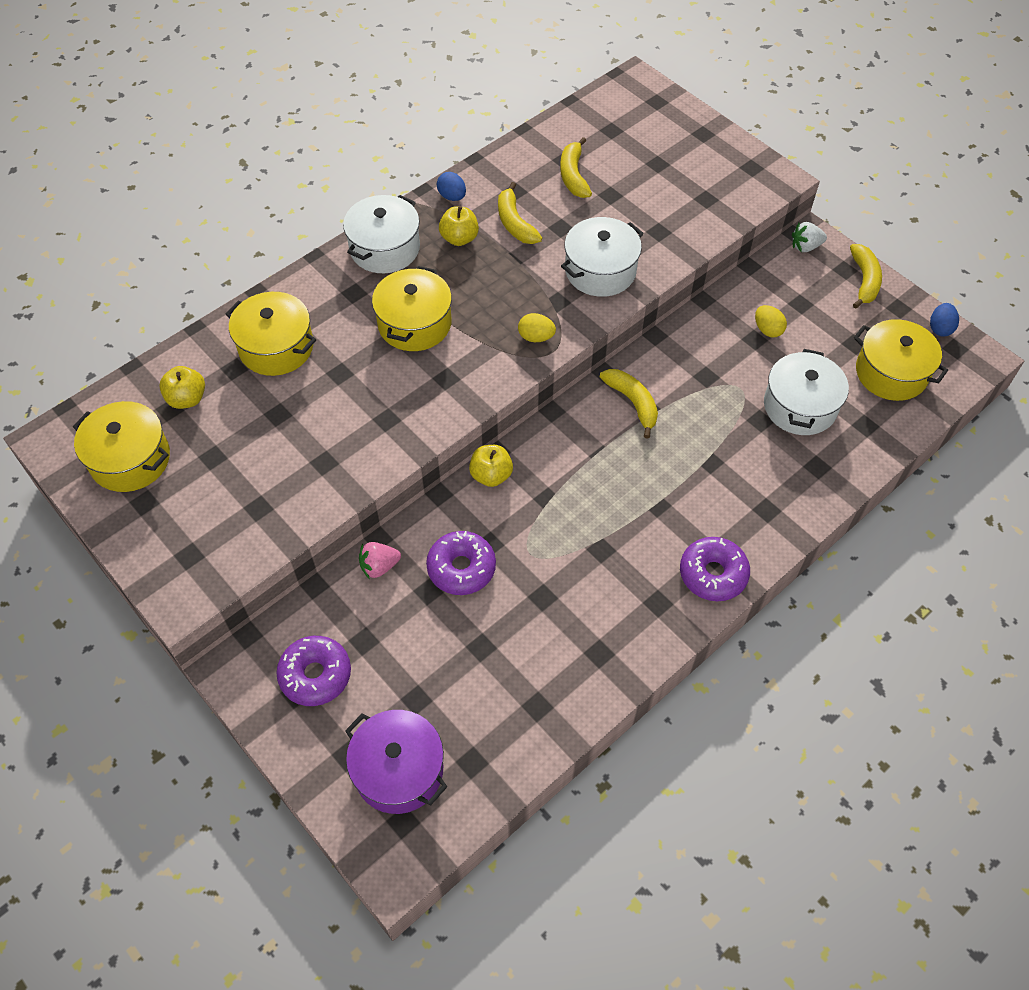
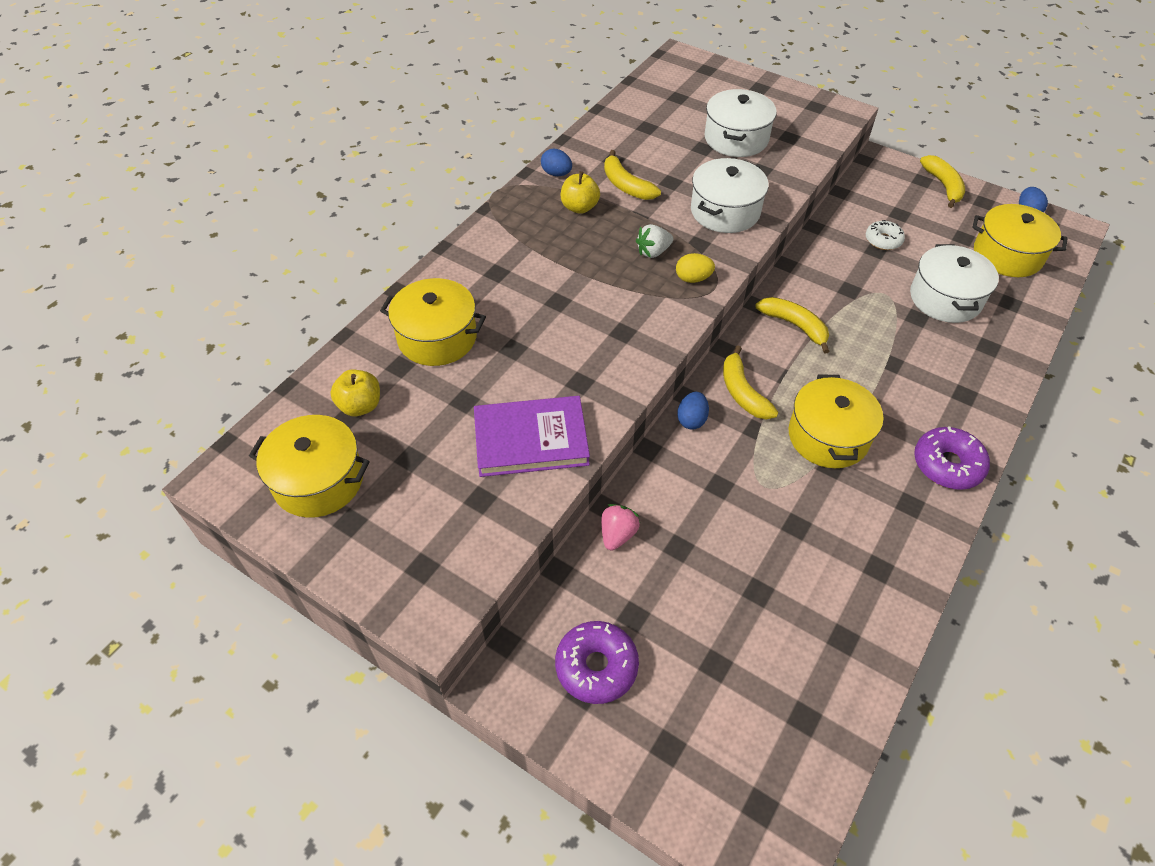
camera: 15 degrees left, 5 degrees down
white pot [343,195,420,273] -> white pot moved to [704,89,777,157]
purple pot [345,710,447,814] -> none
pink strawberry [359,542,401,579] -> pink strawberry turned 150 degrees clockwise [601,504,640,550]
yellow pot [372,266,452,351] -> yellow pot moved to [789,375,883,468]
purple donut [426,531,496,595] -> none
yellow apple [469,445,513,487] -> blue egg [677,392,709,430]
yellow banana [560,137,592,198] -> yellow banana moved to [723,345,778,419]
yellow egg [755,305,787,337] -> white donut [866,220,905,250]
white strawberry [792,222,827,252] -> white strawberry moved to [636,224,673,258]
none -> purple book [474,396,590,477]

